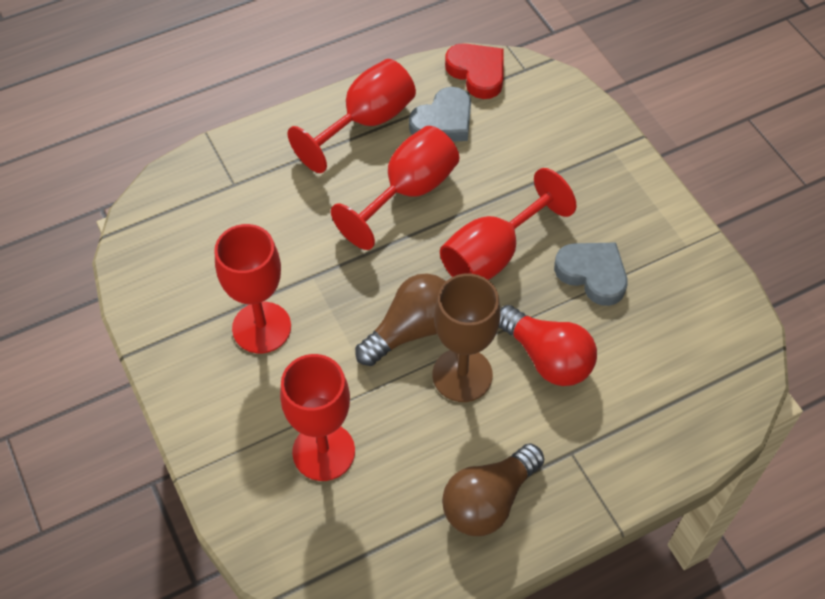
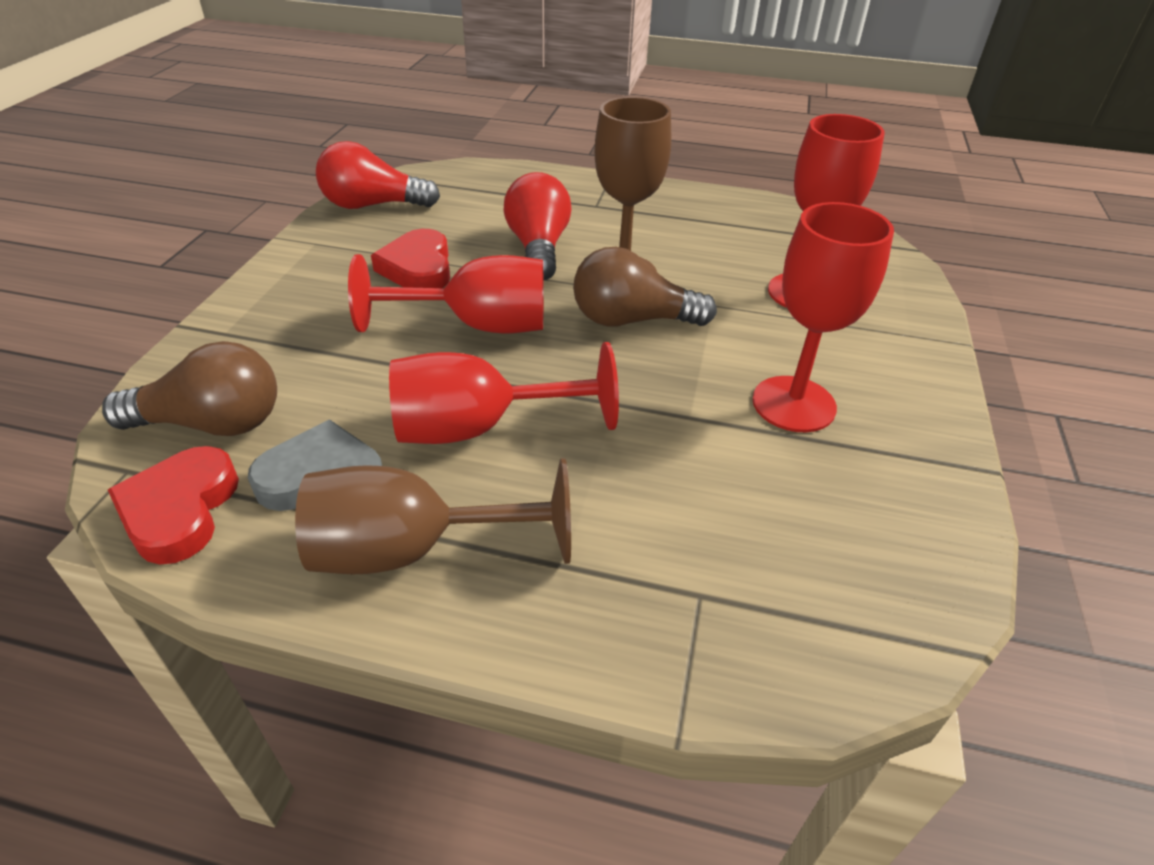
camera: 140 degrees left, 15 degrees down
red goblet [287,59,416,173] -> brown goblet [295,458,571,574]
brown light bulb [442,443,544,536] -> brown light bulb moved to [102,341,277,436]
grey heart [554,242,628,306] -> red heart [371,229,450,288]
none -> red light bulb [316,141,440,209]

